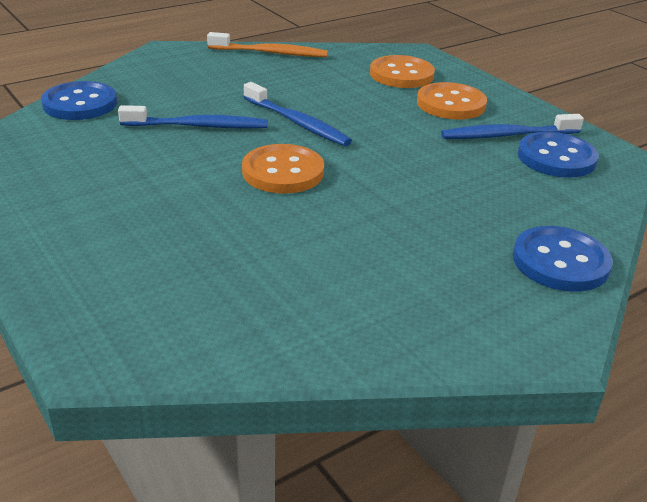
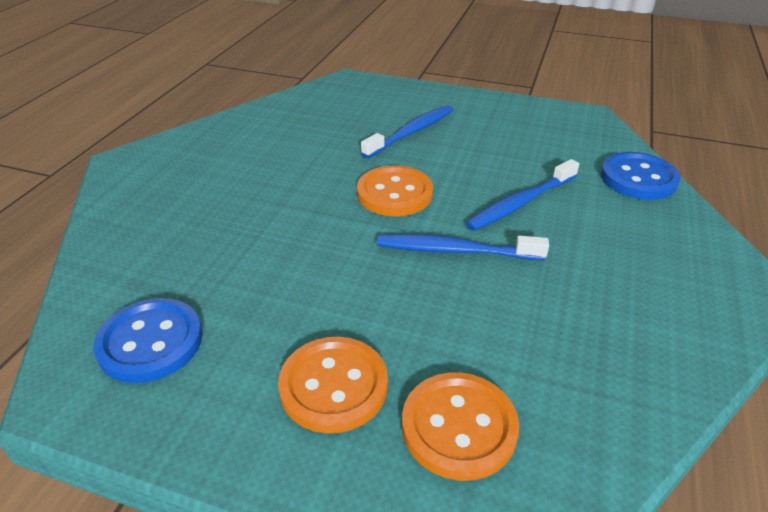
camera: 145 degrees right, 5 degrees up
orange toothbrush [207,32,328,57] -> none
blue toothbrush [441,114,584,139] -> blue toothbrush moved to [361,105,453,158]
blue button [513,226,613,292] -> none

